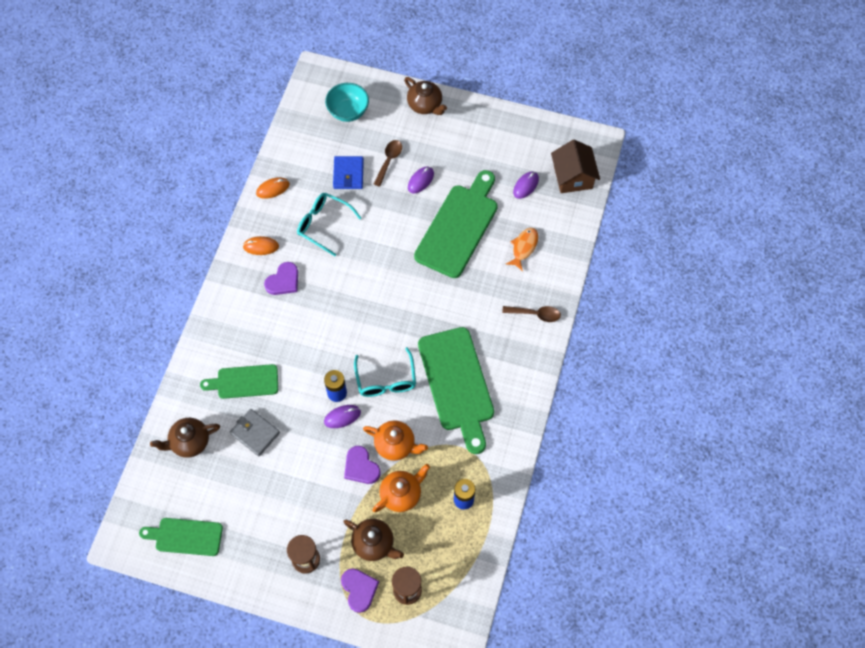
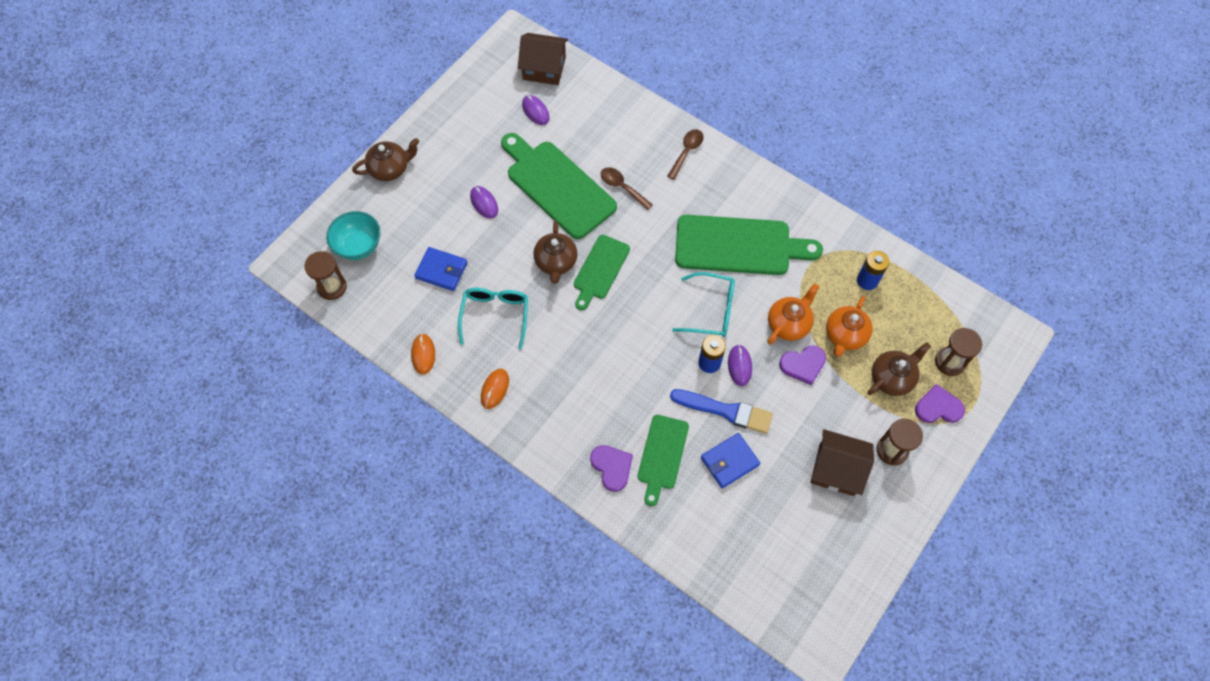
camera: 70 degrees left, 0 degrees up
green cutting board [139,518,223,556] -> green cutting board moved to [574,235,630,310]
brown teapot [150,418,220,458] -> brown teapot moved to [533,220,578,284]
grey wallet [230,409,280,456] -> blue wallet [701,433,760,488]
purple heart [264,262,298,295] -> purple heart moved to [590,445,633,492]
turquoise glasses [297,193,361,256] -> turquoise glasses turned 135 degrees clockwise [458,288,528,349]
orange teapot [372,464,430,512] -> orange teapot turned 135 degrees counterclockwise [826,296,873,357]
brown spoon [374,140,402,187] -> brown spoon moved to [601,167,653,210]
orange fish [506,228,538,271] -> none
none -> brown hourglass [304,251,347,300]
none -> blue brush [670,389,773,434]
none -> brown house [810,429,874,496]

